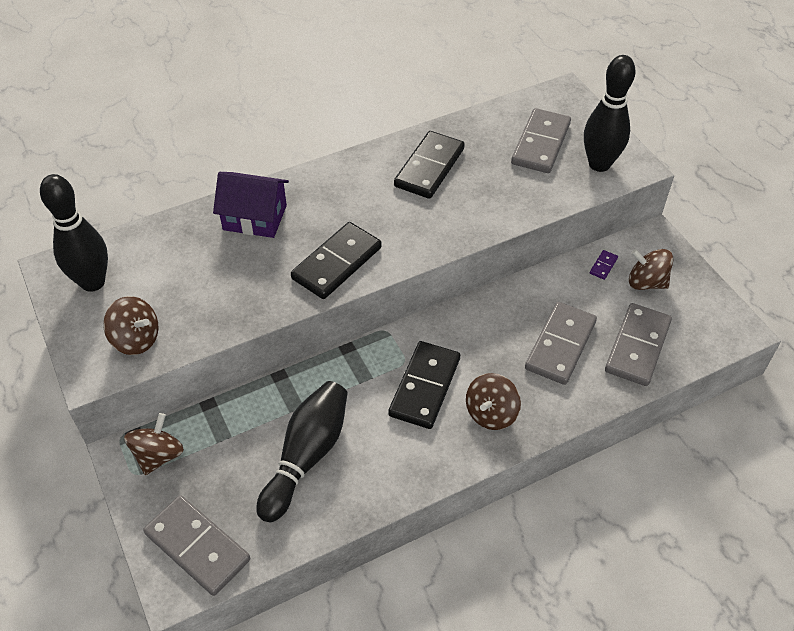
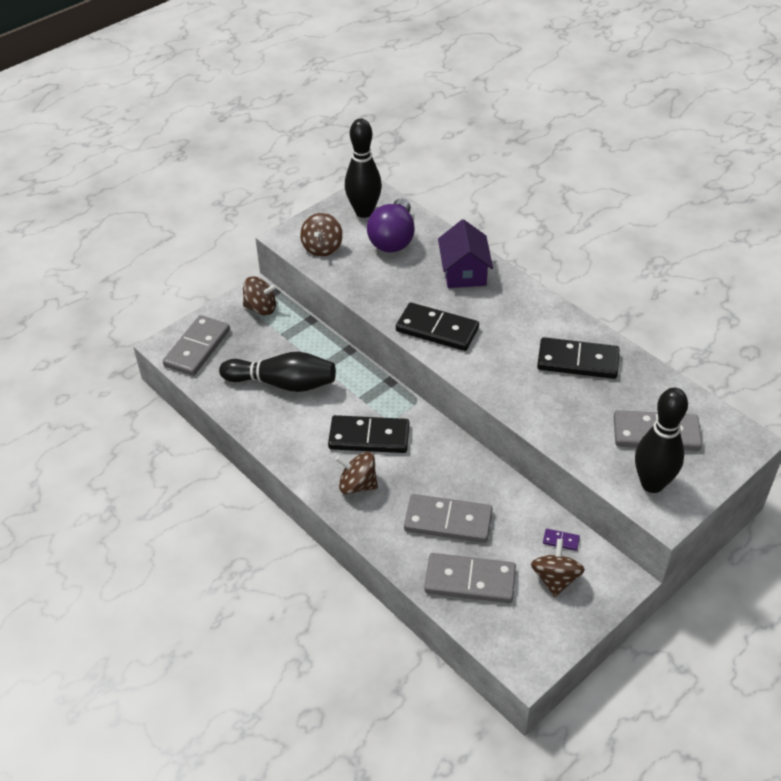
camera: 75 degrees right, 5 degrees down
none -> purple light bulb [367,198,415,252]

